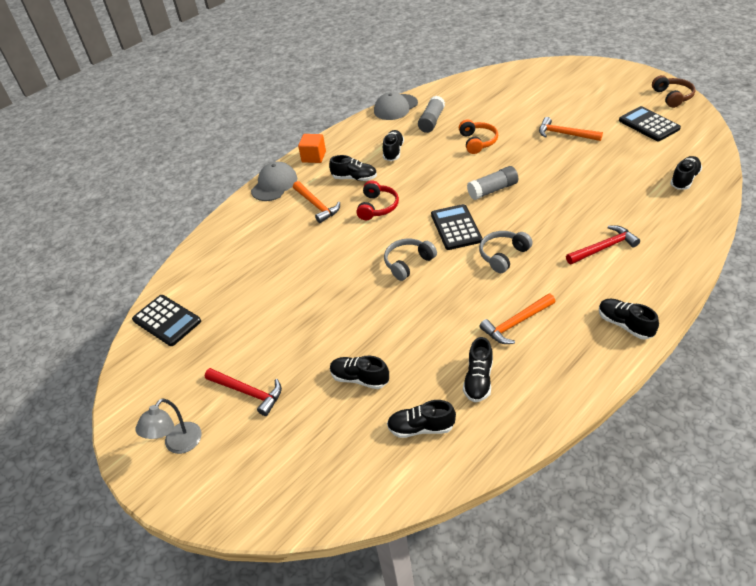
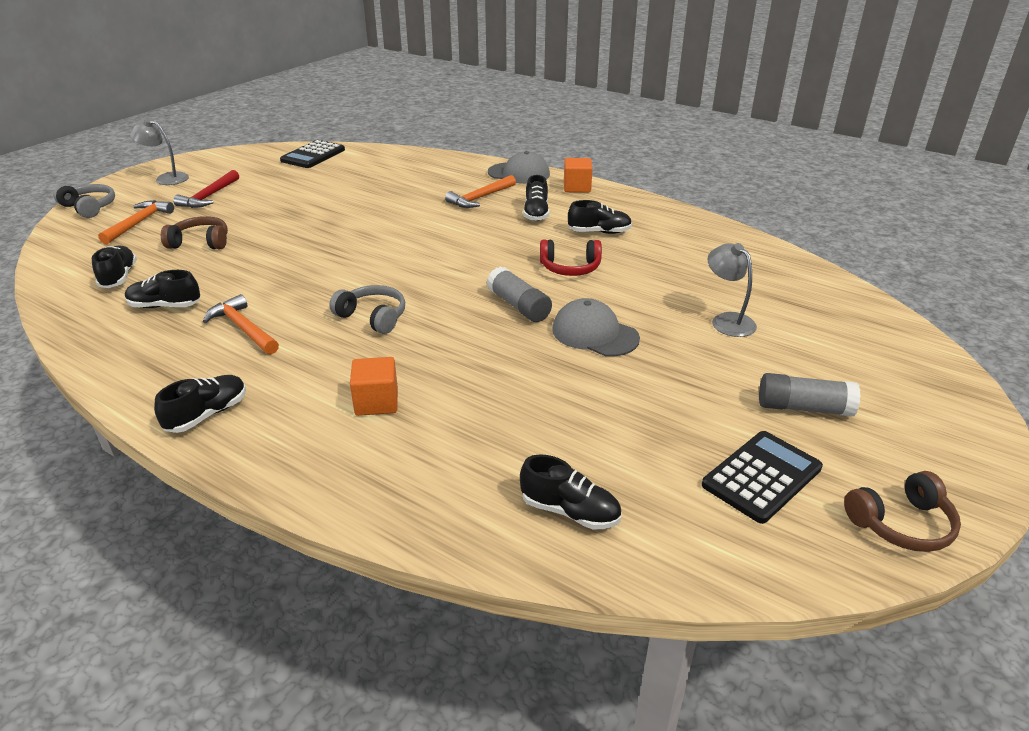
camera: 75 degrees right, 10 degrees down
black shoe [330,356,389,389] -> brown headphones [161,216,228,249]
red headphones [356,180,399,220] -> red headphones moved to [540,240,602,276]
grey cap [374,92,418,120] -> grey cap moved to [552,298,640,357]
grey headphones [384,238,437,281] -> grey headphones moved to [53,184,115,218]
grey glue stick [418,96,445,133] -> grey glue stick moved to [759,373,861,417]
black calculator [431,204,483,250] -> none
orange headphones [459,119,498,154] -> none
orange hammer [539,117,603,141] -> orange hammer moved to [98,200,174,244]
red hammer [566,225,640,264] -> orange cube [350,357,398,416]
none -> grey lamp [707,243,757,337]

